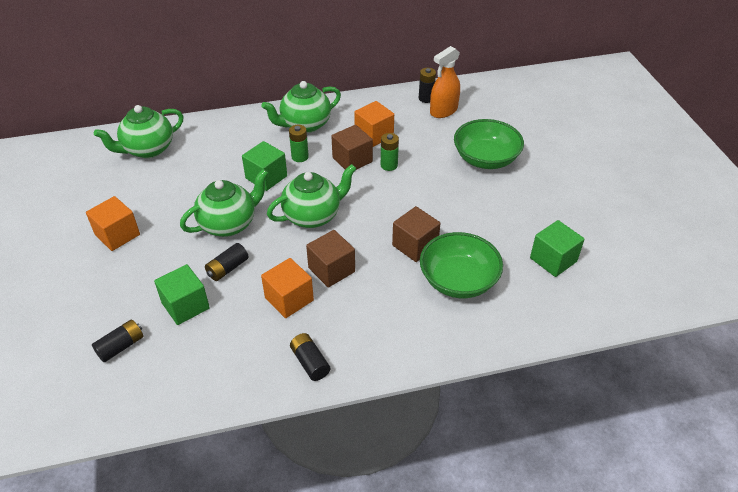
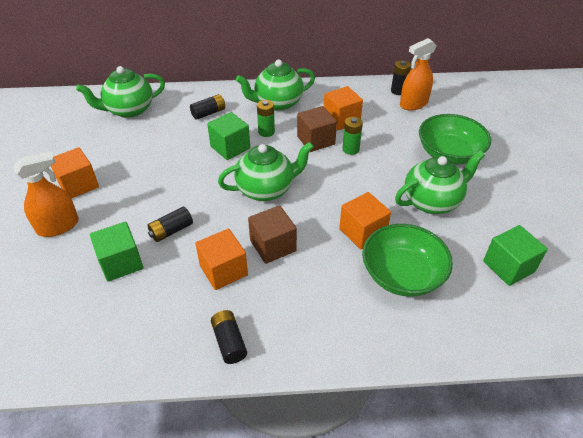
camera: 10 degrees right, 0 degrees up
black battery [92,319,143,362] -> black battery moved to [190,94,225,120]
green teapot [180,169,268,237] -> green teapot moved to [395,150,485,214]
brown cube [392,206,441,262] -> orange cube [339,192,391,249]
none -> orange spray bottle [13,151,79,237]

